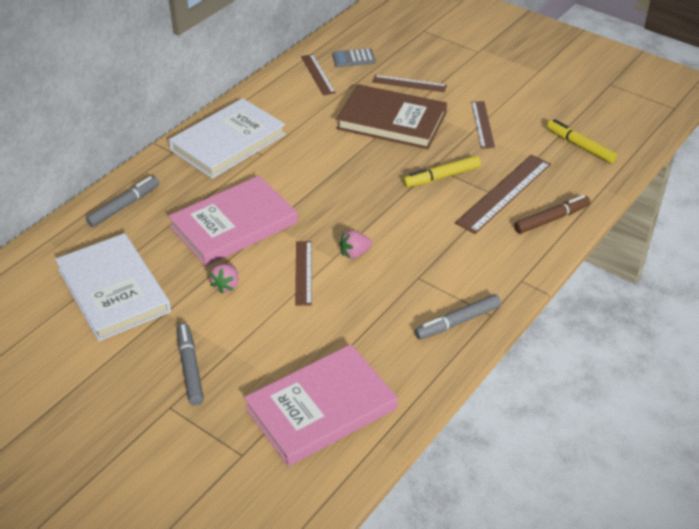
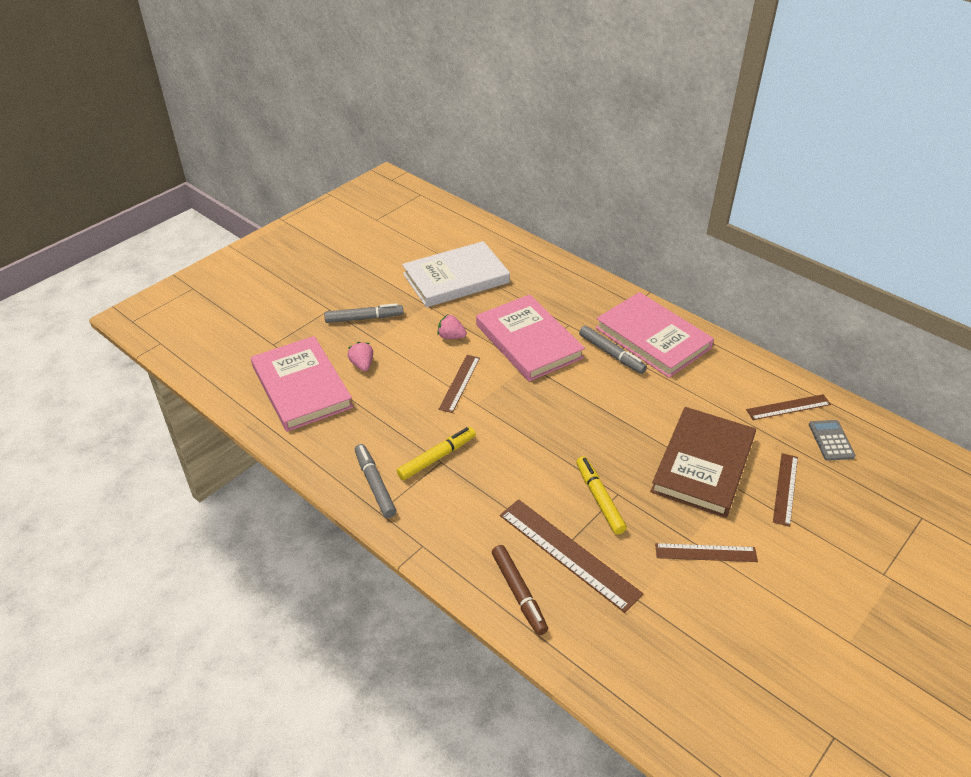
camera: 95 degrees right, 0 degrees up
grey marker [86,176,159,227] -> grey marker moved to [579,326,647,374]
white book [169,98,286,179] -> pink book [595,292,714,378]
brown ruler [295,241,312,306] -> brown ruler turned 75 degrees counterclockwise [439,355,480,413]
pink strawberry [339,230,372,259] -> pink strawberry moved to [348,342,373,371]
yellow marker [546,119,617,164] -> yellow marker moved to [397,427,476,480]

